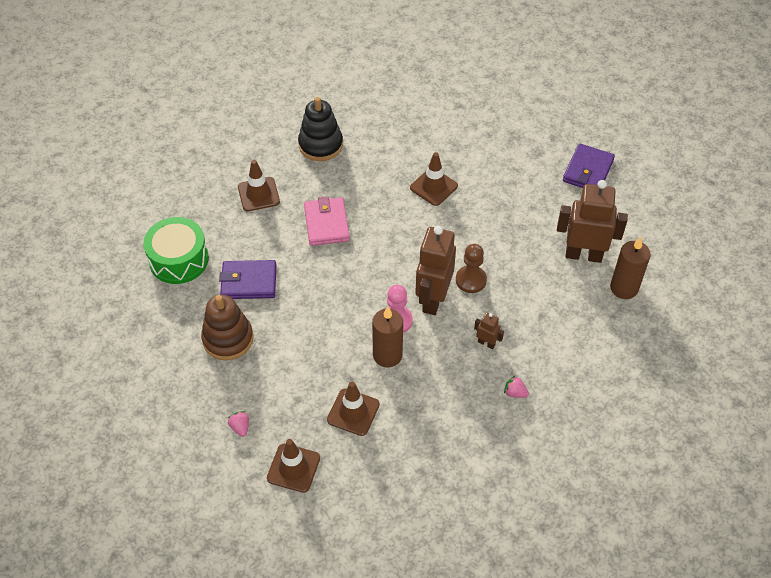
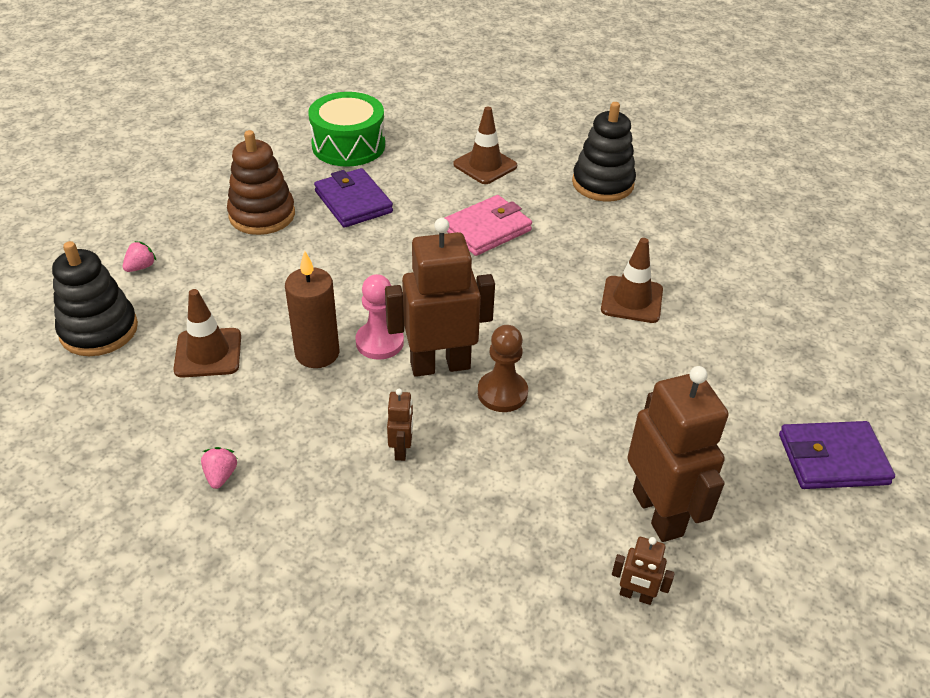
camera: 60 degrees right, 10 degrees down
brown traffic cone [267,439,320,493] -> black stacking toy [52,241,138,356]
pink strawberry [504,375,529,398] -> pink strawberry moved to [201,447,237,489]
brown candle [610,237,651,299] -> brown robot [612,537,675,605]

